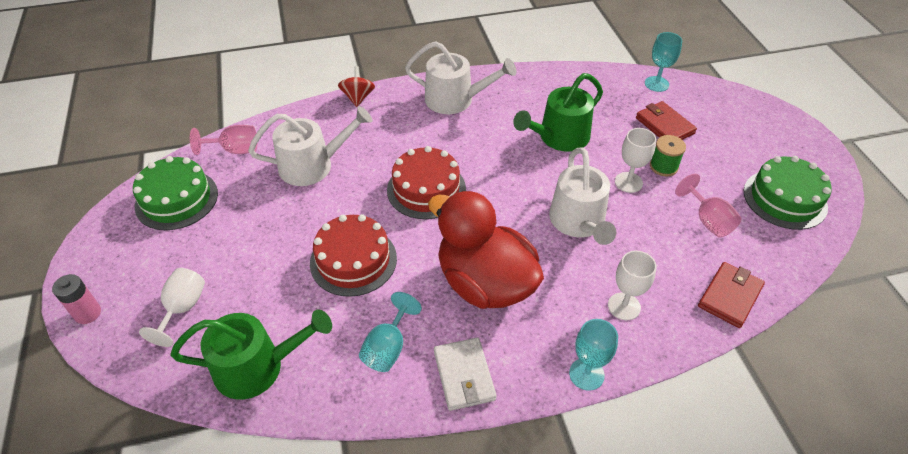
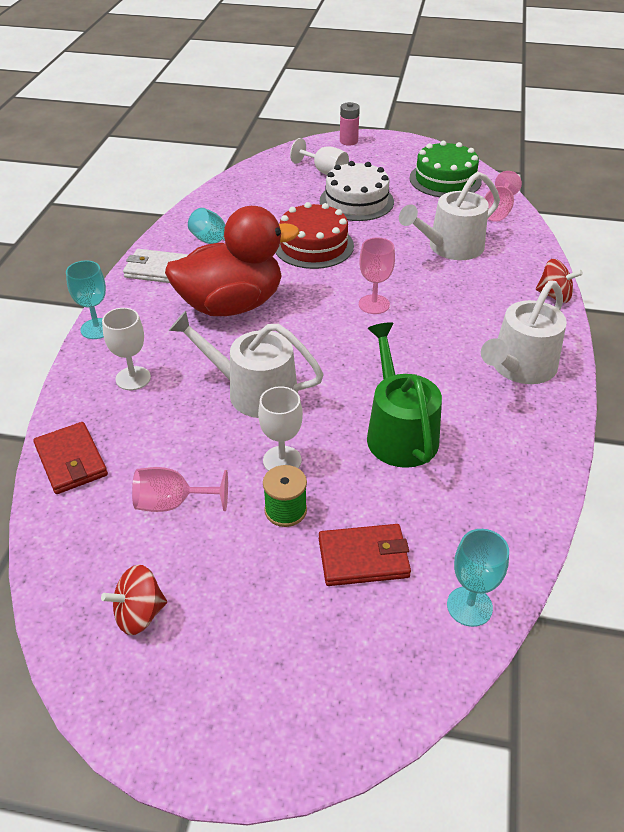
camera: 115 degrees right, 5 degrees down
green watering can [170,310,332,400] -> none
white watering can [248,106,373,186] -> white watering can turned 45 degrees clockwise [399,172,500,260]
red cake [387,146,466,219] -> pink goblet [359,237,395,314]
green cake [744,156,832,230] -> red spinning top [101,565,167,635]
none -> white cake [320,161,394,221]

